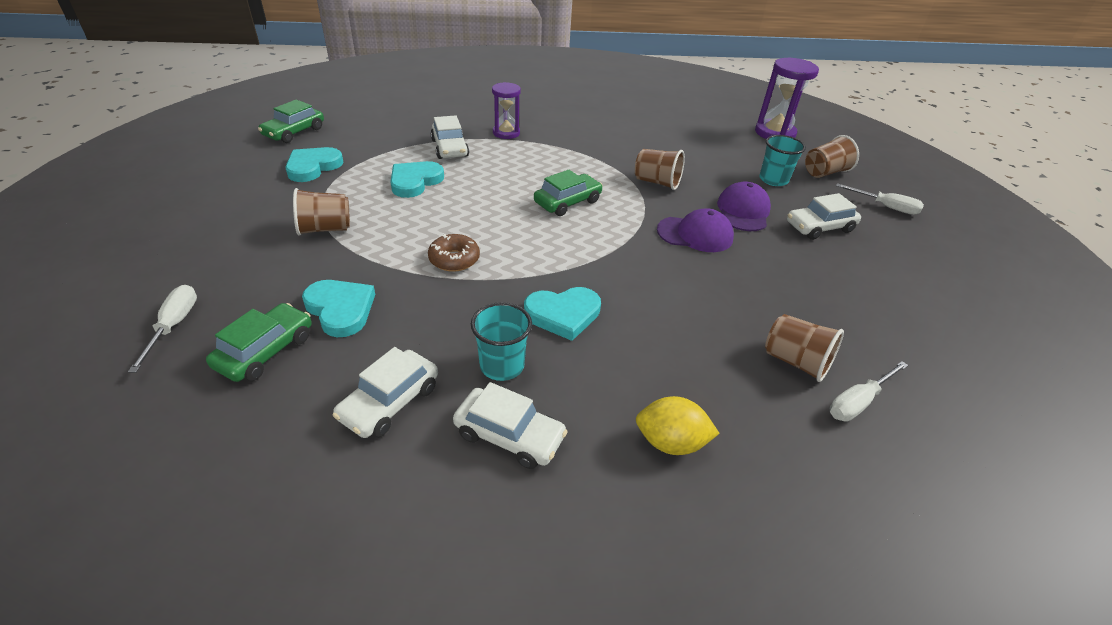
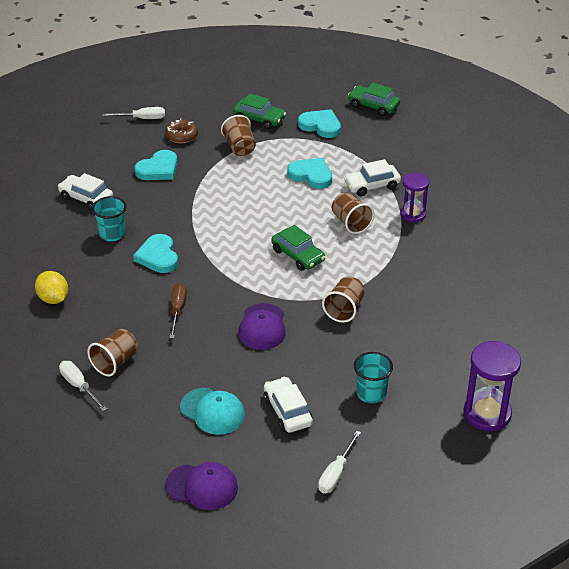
camera: 90 degrees right, 0 degrees up
green car [206,303,312,382] -> green car moved to [233,93,286,129]
brown donut [428,234,480,272] -> brown donut moved to [165,118,198,143]
white car [453,382,568,469] -> none
yellow lemon [636,396,720,455] -> yellow lemon turned 45 degrees counterclockwise [35,271,68,304]
purple cap [717,181,771,231] -> purple cap moved to [165,462,238,510]
brown cup [805,135,859,178] -> brown cup moved to [332,192,374,234]
none -> brown screwdriver [169,283,187,338]
none -> turquoise cap [180,388,245,435]

